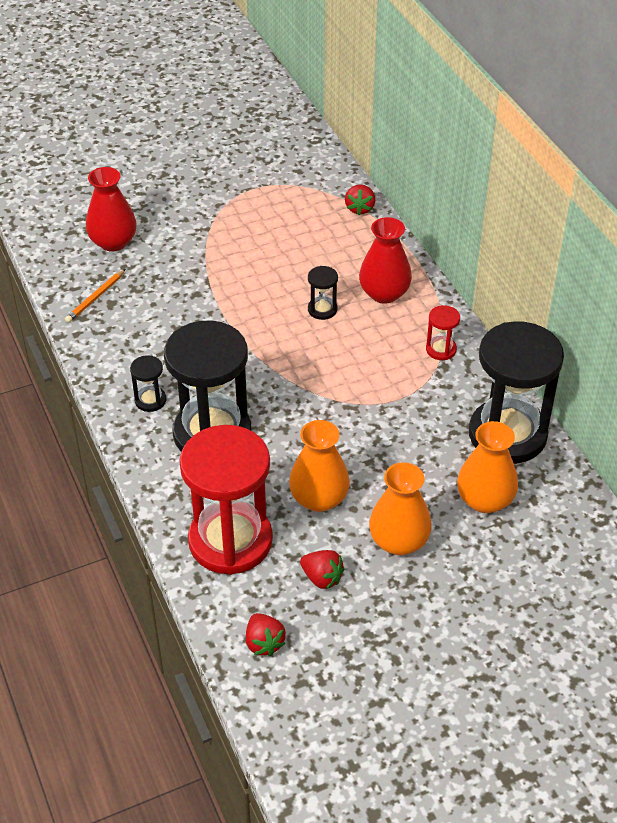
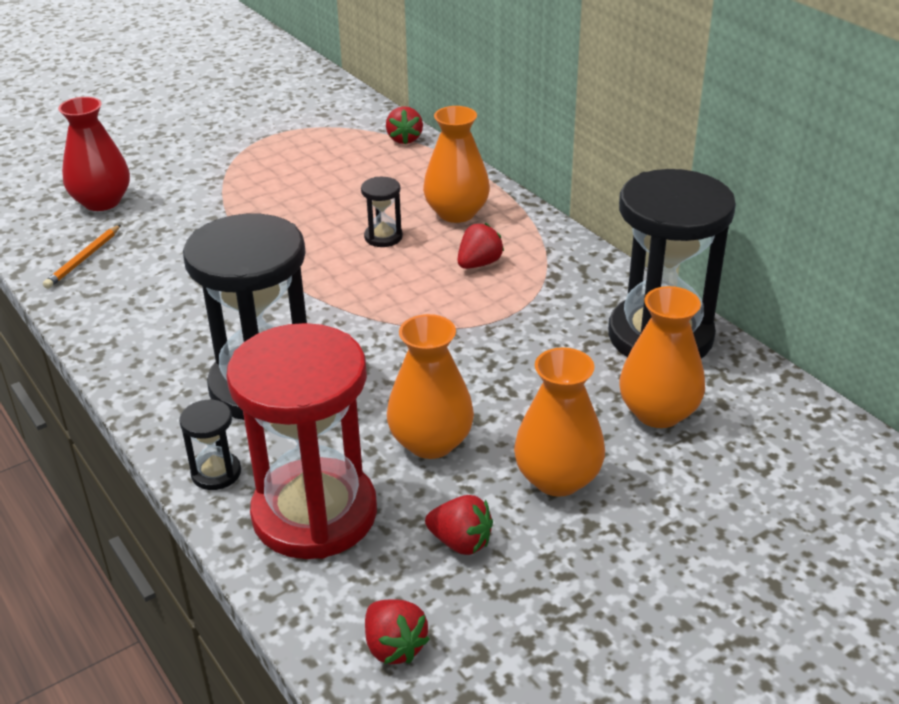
camera: 10 degrees left, 10 degrees down
black hourglass [130,355,166,412] -> black hourglass moved to [179,399,241,490]
red vase [359,217,412,304] -> orange vase [423,106,490,223]
red hourglass [426,305,460,360] -> none
none -> red strawberry [457,223,504,269]

